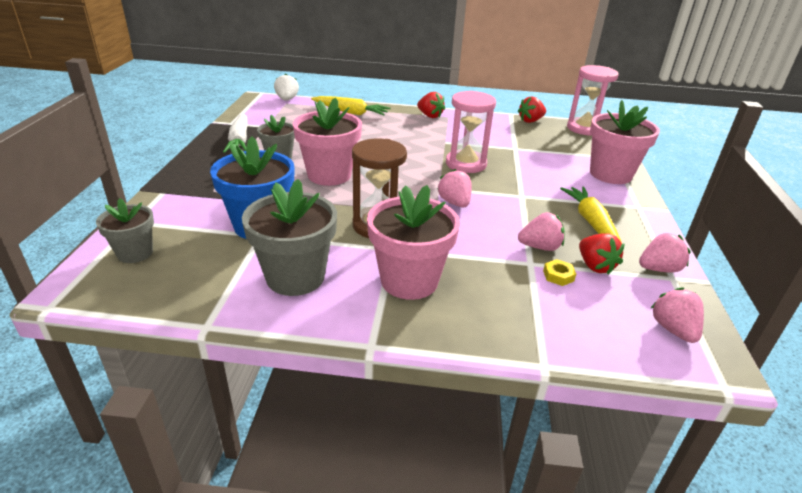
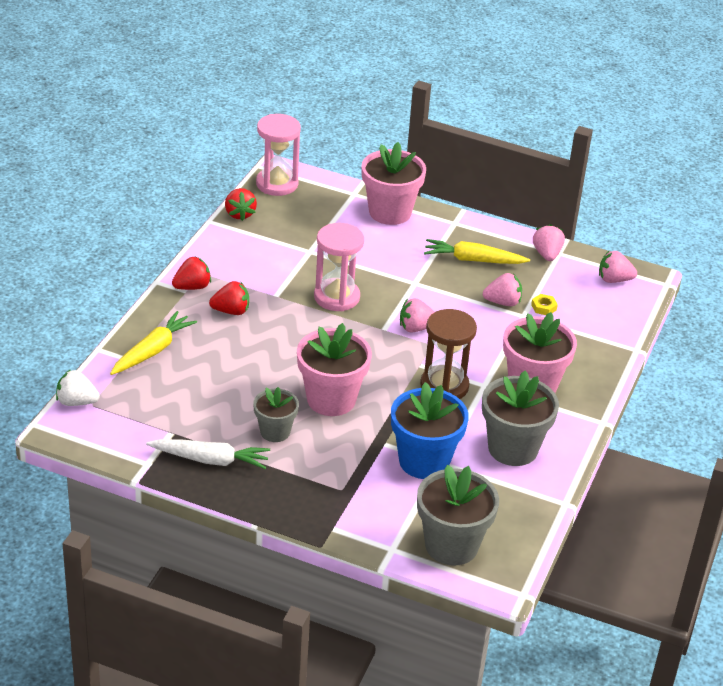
camera: 75 degrees left, 5 degrees up
grey flower pot [96,198,154,263] -> grey flower pot [417,465,499,566], size x1.68
pink strawberry [518,212,565,251] -> pink strawberry turned 75 degrees clockwise [483,273,522,306]
red strawberry [579,233,625,274] -> red strawberry moved to [209,281,249,315]

